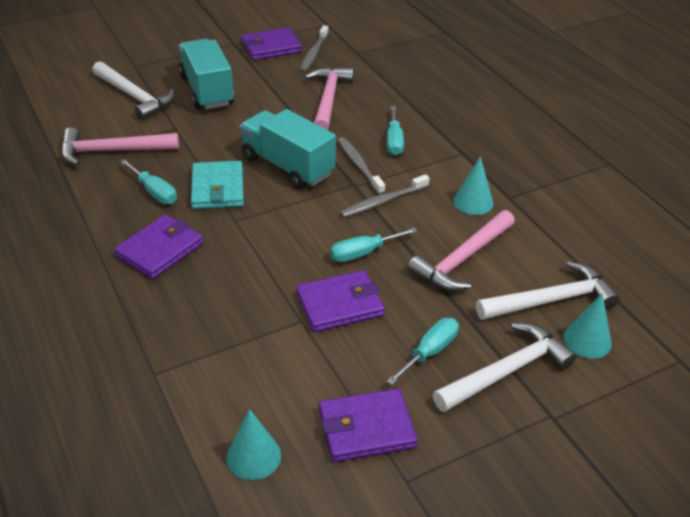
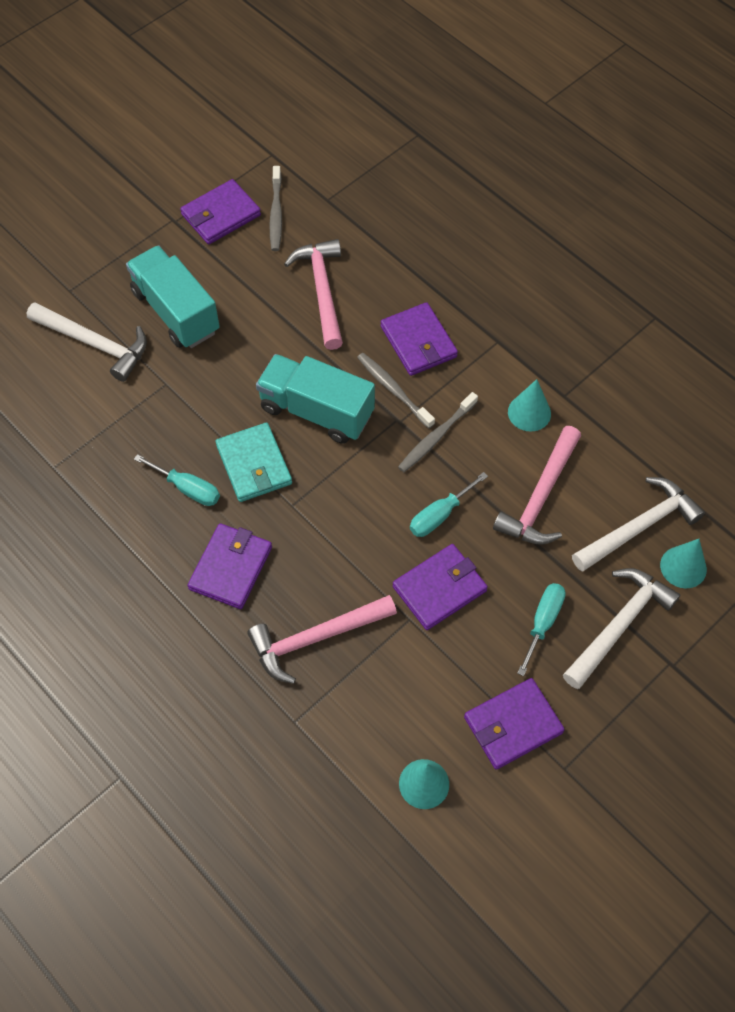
camera: 15 degrees left, 20 degrees up
pink hammer [61,127,179,166] -> pink hammer moved to [247,595,397,684]
turquoise screwdriver [387,106,404,155] -> purple wallet [380,302,458,376]

